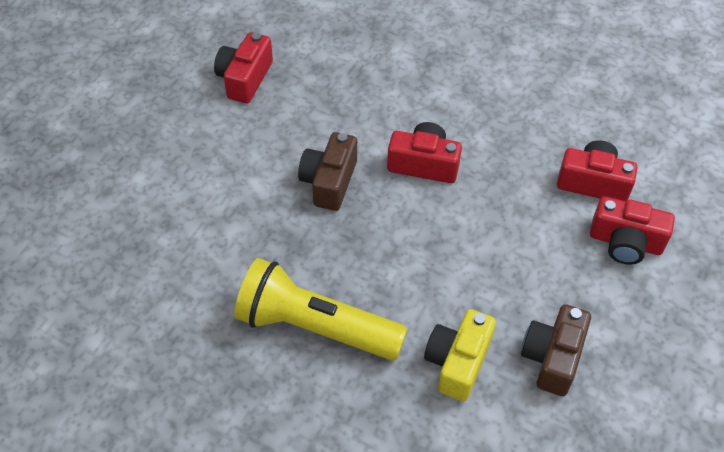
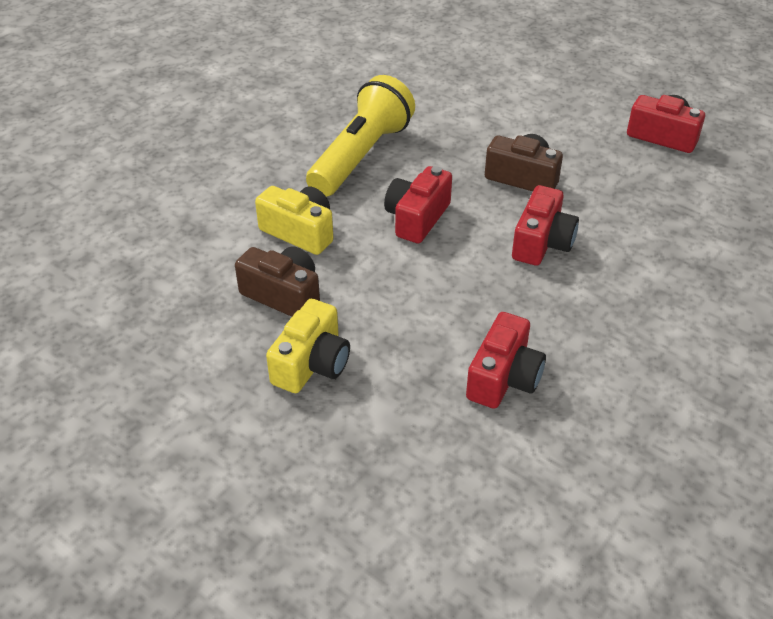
camera: 100 degrees right, 10 degrees down
red camera [590,196,675,265] -> red camera moved to [384,166,452,243]
none -> yellow camera [266,299,350,393]

